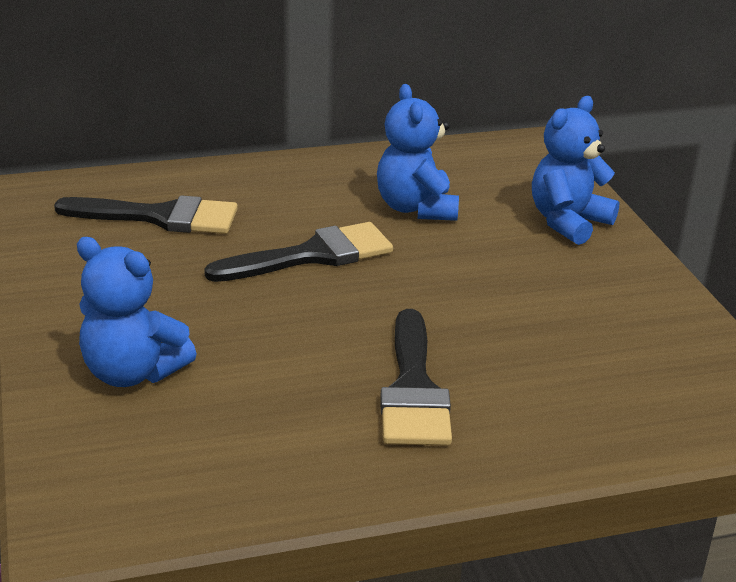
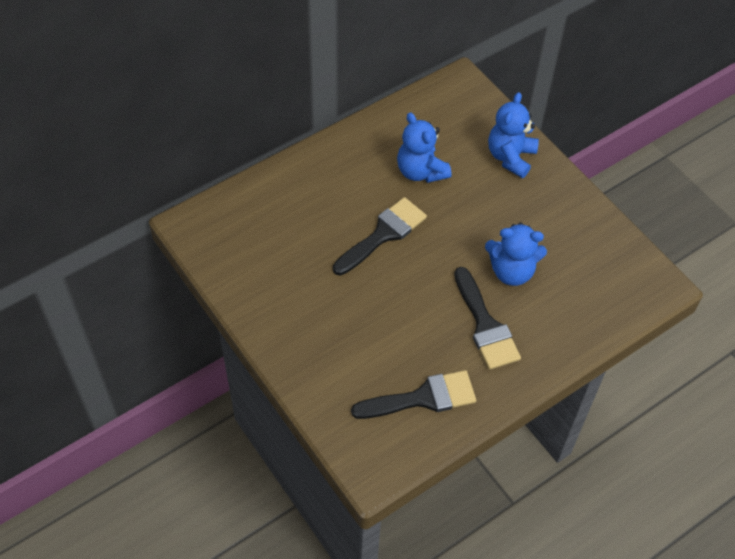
camera: 20 degrees left, 25 degrees up
black brush [54,195,238,234] -> black brush moved to [351,370,476,419]
blue teddy bear [77,237,196,387] -> blue teddy bear moved to [485,222,547,286]

